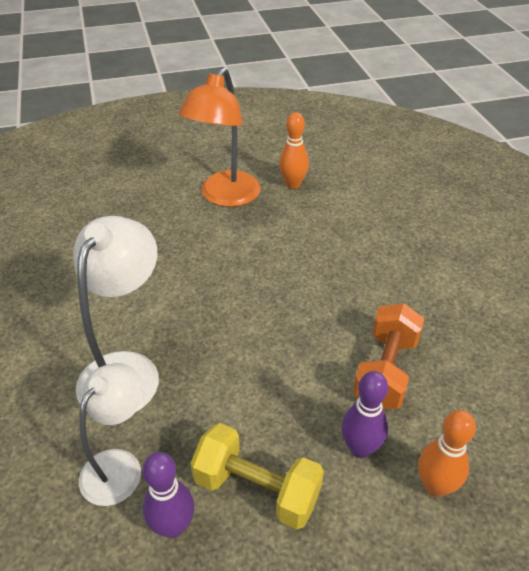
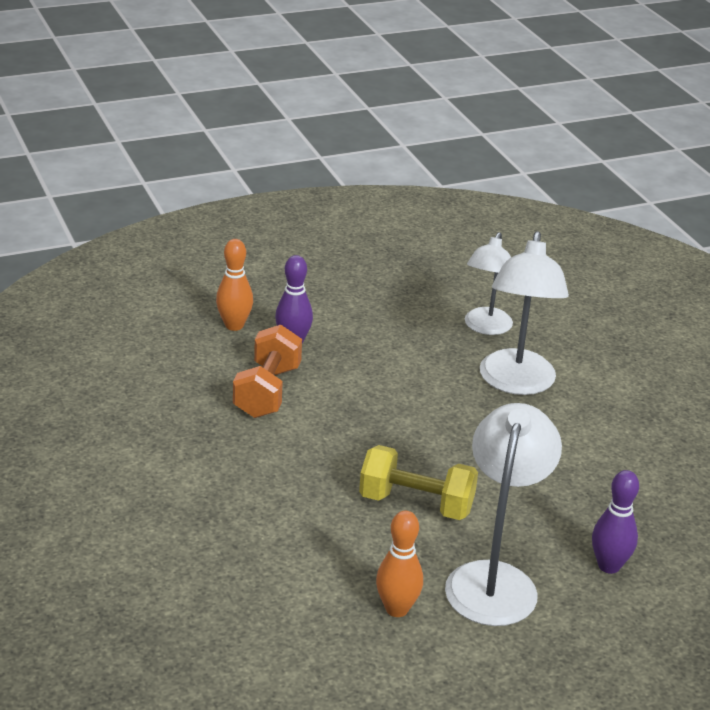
camera: 170 degrees right, 10 degrees down
purple bowling pin [143,452,194,538] -> purple bowling pin moved to [592,470,639,574]
orange lamp [178,67,261,207] -> white lamp [445,403,562,626]
yellow dumbbell [191,423,324,529] -> yellow dumbbell moved to [359,445,478,520]

